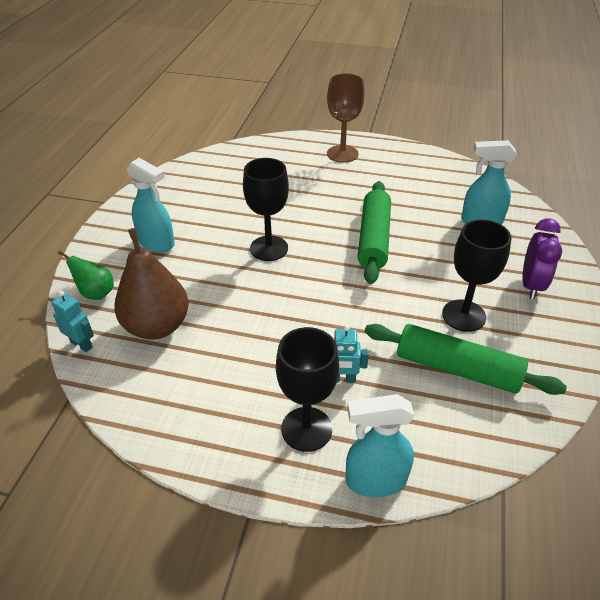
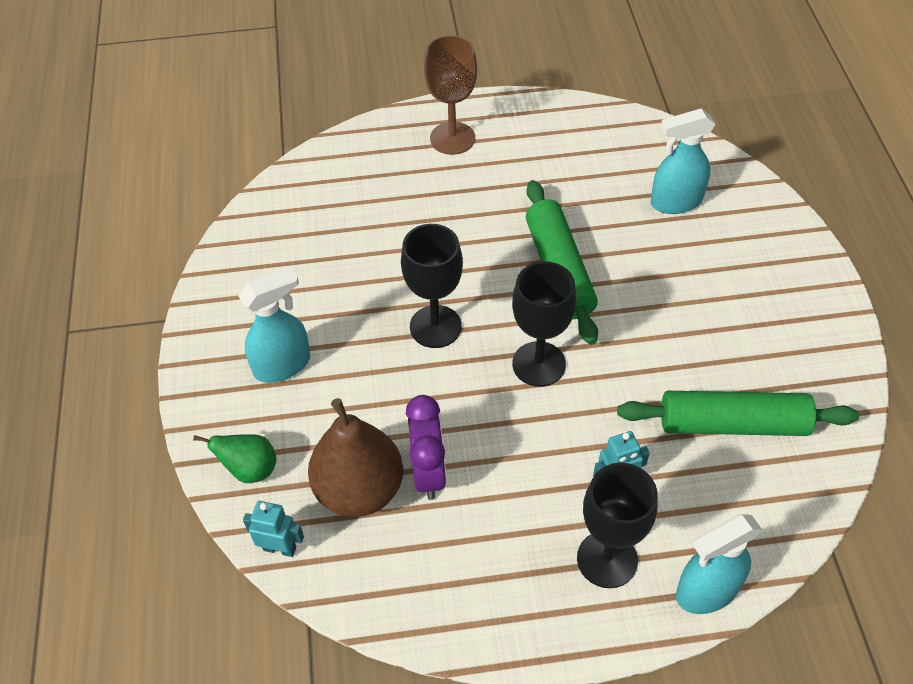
camera: 20 degrees left, 10 degrees up
turquoise spray bottle [127,158,175,252] -> turquoise spray bottle turned 45 degrees counterclockwise [238,267,310,383]
black goblet [442,220,511,332] -> black goblet moved to [512,261,576,387]
purple clock [522,218,562,299] -> purple clock moved to [406,395,447,500]

